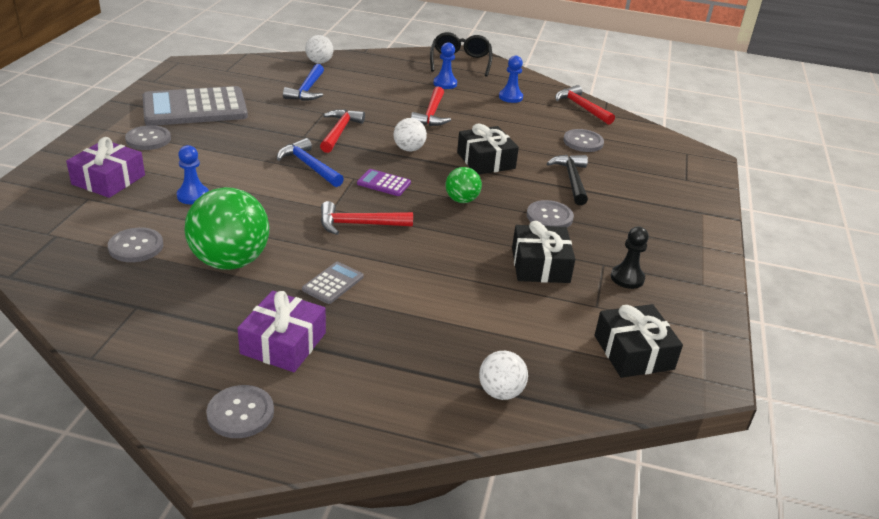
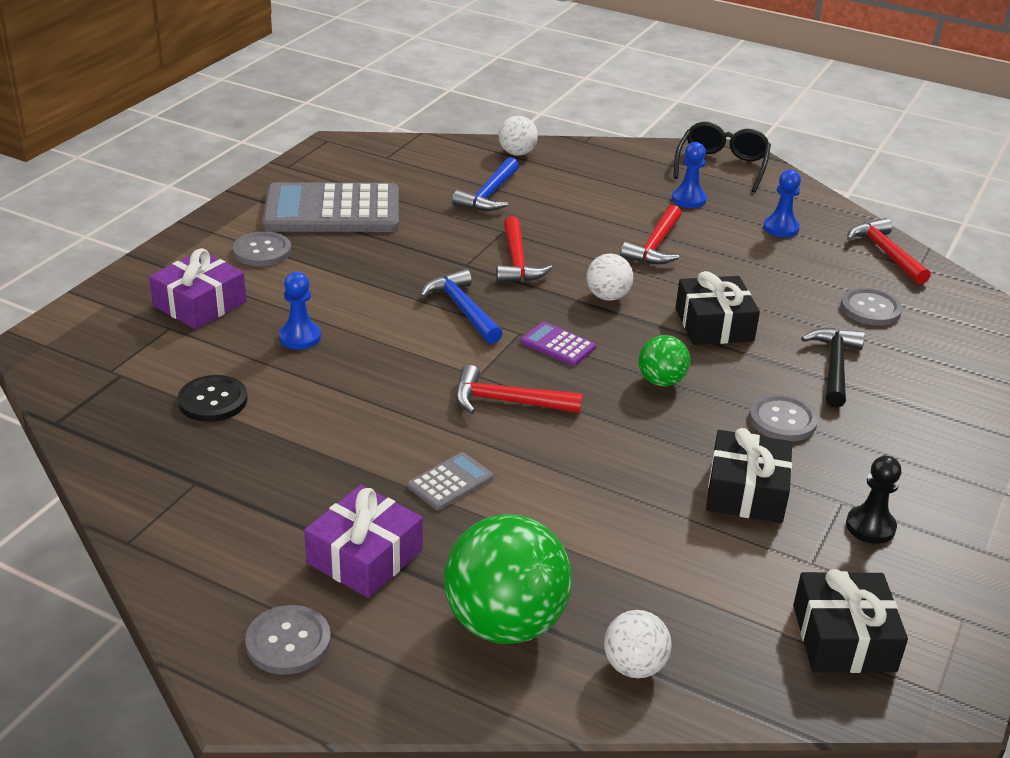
camera: 15 degrees right, 0 degrees up
grey button [108,227,163,262] -> black button [178,375,248,422]
green ball [184,187,269,270] -> green ball moved to [444,514,572,644]
red hammer [320,109,365,153] -> red hammer turned 150 degrees clockwise [496,216,553,283]

